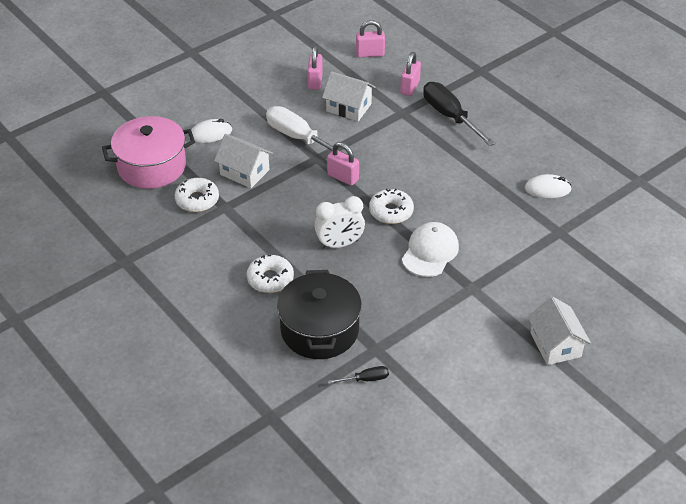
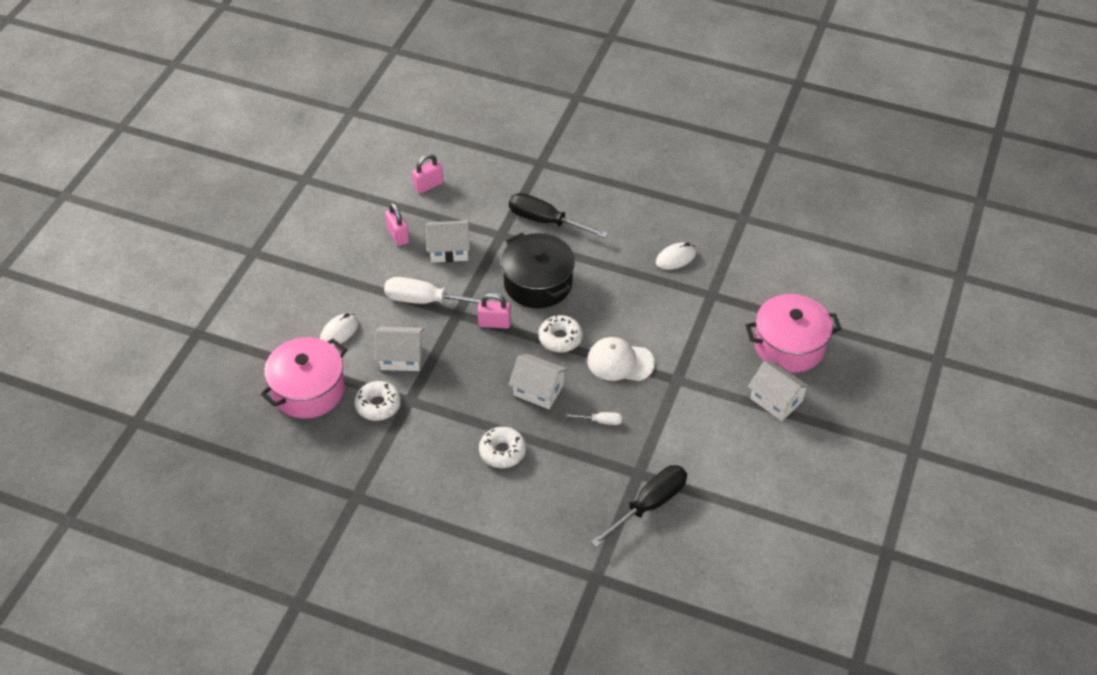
camera: 30 degrees left, 5 degrees up
black pot [277,270,362,359] -> black pot moved to [501,233,575,308]
white clock [314,196,365,249] -> white house [509,354,568,409]
black screwdriver [328,366,389,384] -> black screwdriver [591,465,687,548], size x2.13
pink padlock [400,52,421,96] -> none
white cap [402,222,459,277] -> white cap turned 75 degrees counterclockwise [587,337,655,381]
none -> white screwdriver [566,412,622,425]
none -> pink pot [745,294,842,373]

